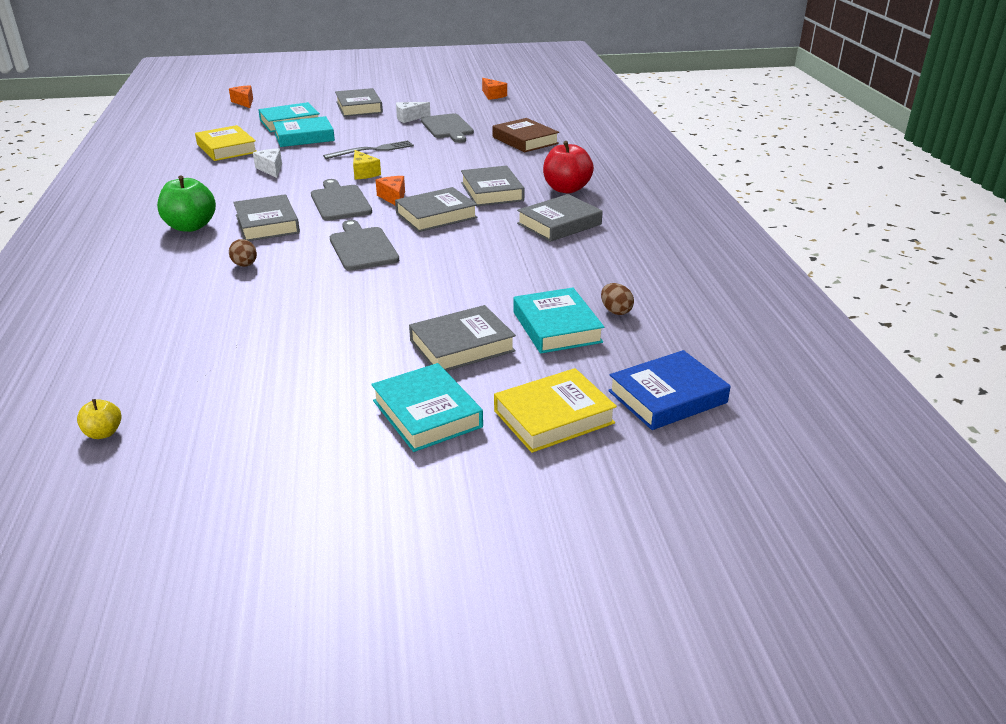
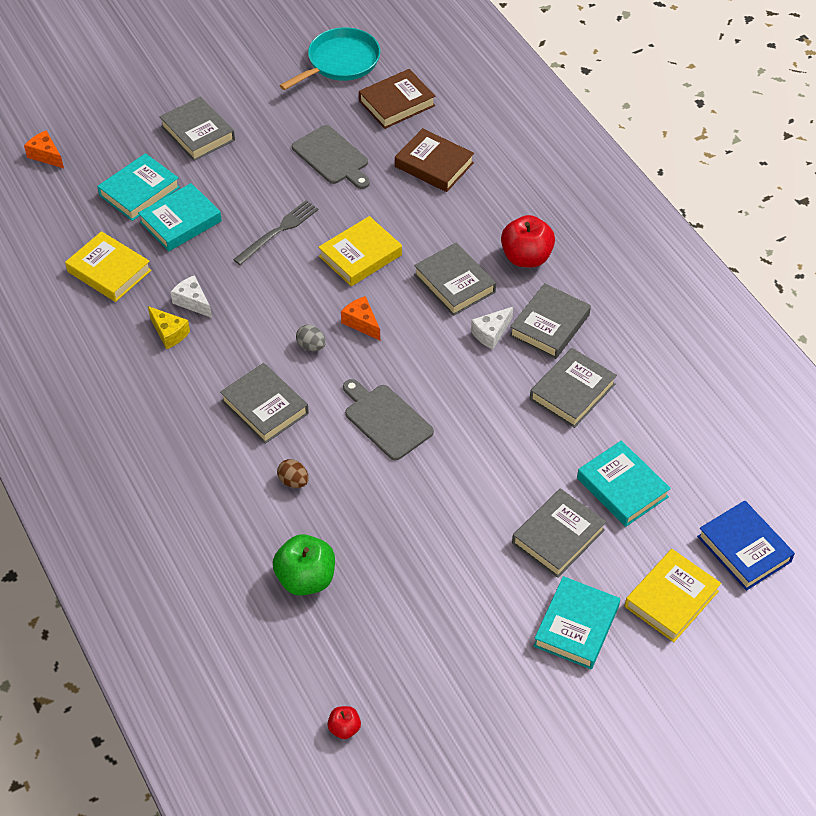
camera: 20 degrees left, 20 degrees up
yellow apple [77,399,122,439] -> red apple [327,706,361,739]
green apple [157,175,216,232] -> green apple moved to [273,534,335,596]
grey cutting board [311,179,372,221] -> grey egg [296,325,326,351]
yellow cheese [353,150,381,180] -> yellow cheese moved to [148,306,190,349]
turquoise book [371,363,483,452] -> turquoise book turned 75 degrees clockwise [534,576,620,669]
grey book [395,187,477,232] -> grey book moved to [530,348,617,428]
white cheese [396,102,431,123] -> white cheese moved to [471,307,513,349]
orange cheese [482,78,507,100] -> turquoise pan [279,27,380,90]
brown egg [601,283,634,315] -> none
blue book [608,350,731,430] -> blue book turned 75 degrees counterclockwise [697,500,795,591]
none -> yellow book [318,216,402,286]
none -> brown book [359,69,435,129]

